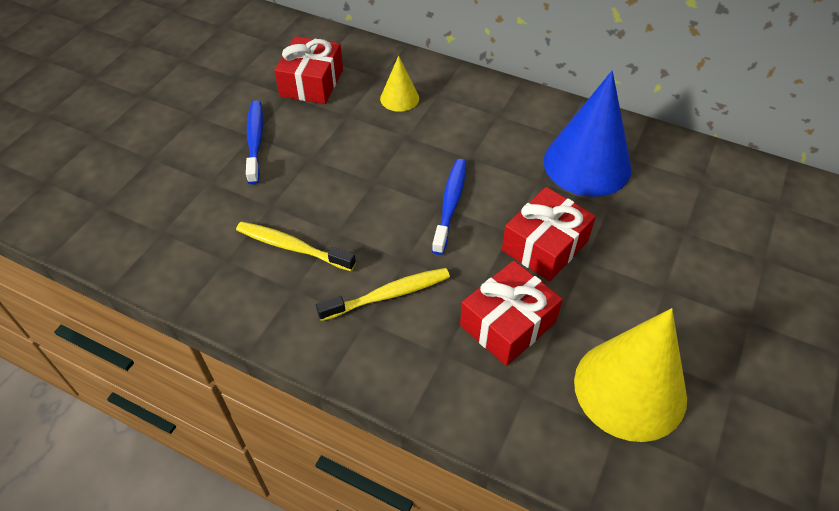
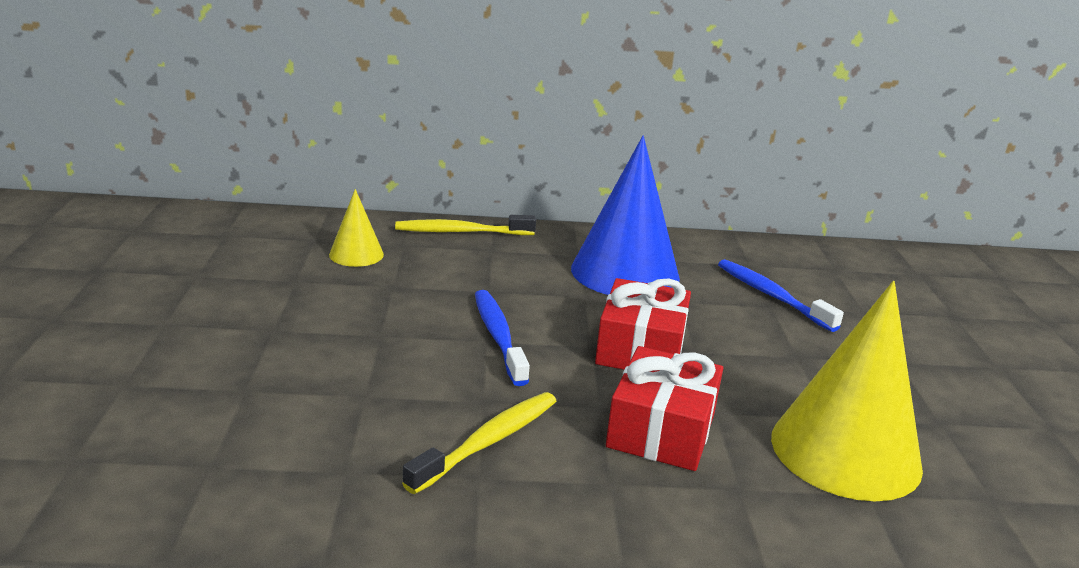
camera: 30 degrees left, 25 degrees down
yellow toothbrush [236,222,356,271] -> yellow toothbrush moved to [395,215,536,235]
blue toothbrush [246,100,263,184] -> blue toothbrush moved to [718,259,844,332]
red gift [274,36,343,104] -> none

